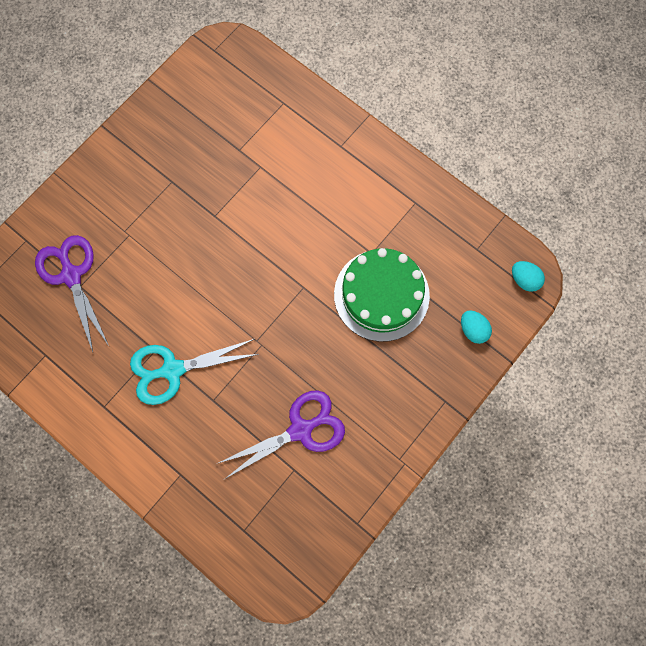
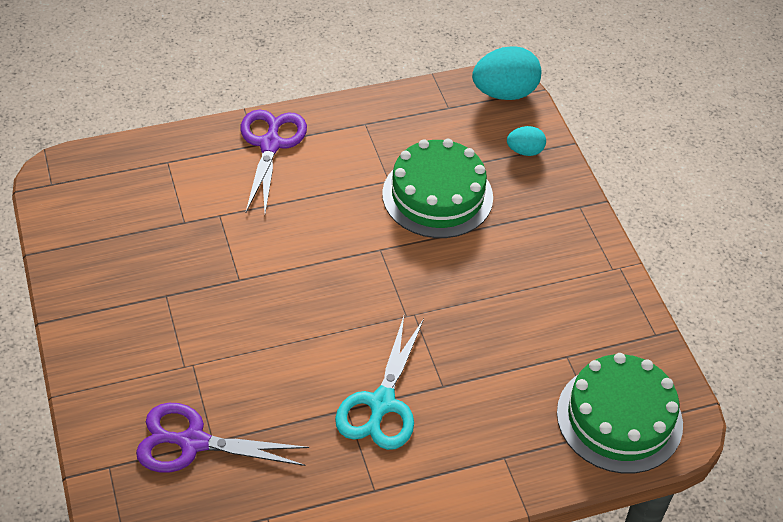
camera: 60 degrees left, 25 degrees down
purple scissors [216,390,345,479] -> purple scissors moved to [241,109,307,213]
turquoise egg [512,261,545,292] -> turquoise egg [472,46,541,100], size x1.85
none -> green cake [557,353,683,474]

